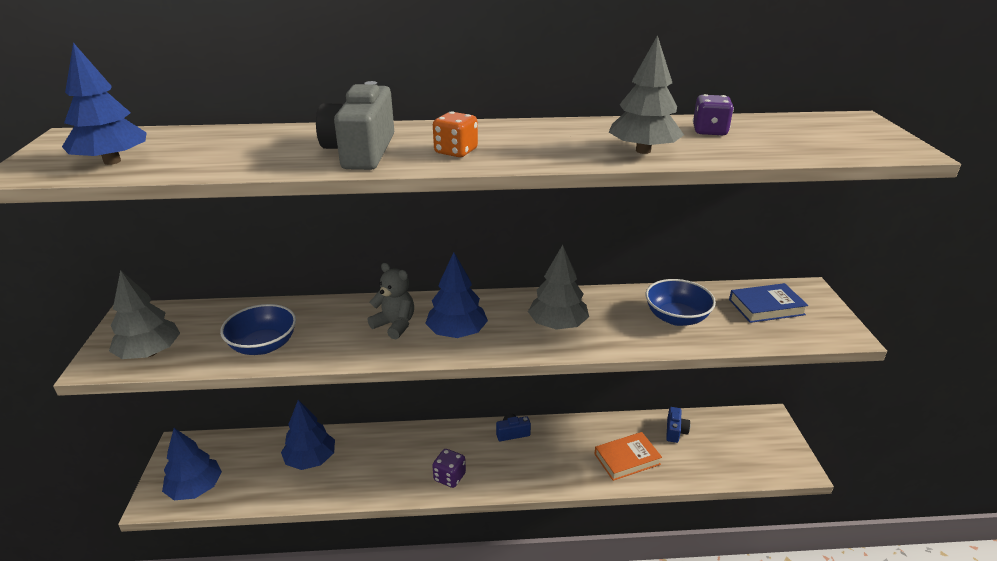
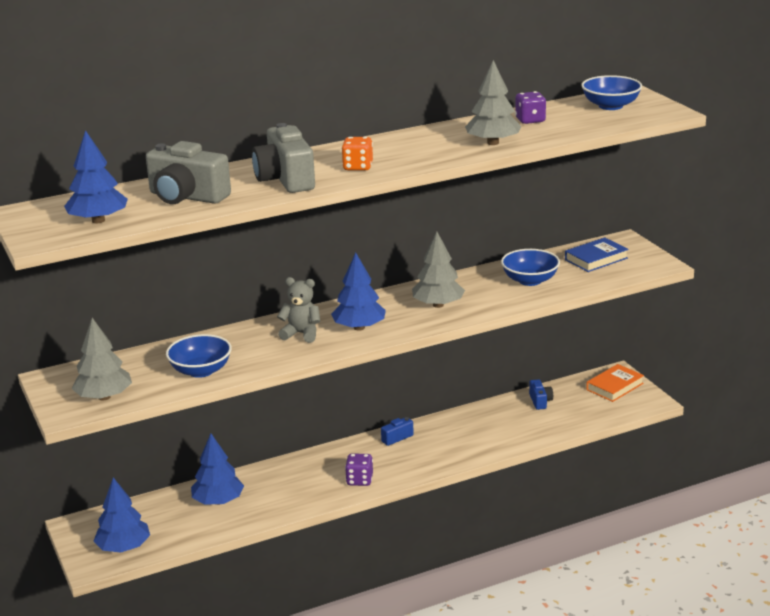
camera: 20 degrees left, 5 degrees down
orange book [594,432,662,481] -> orange book moved to [586,364,644,402]
none -> grey camera [146,141,231,204]
none -> blue bowl [581,75,642,110]

